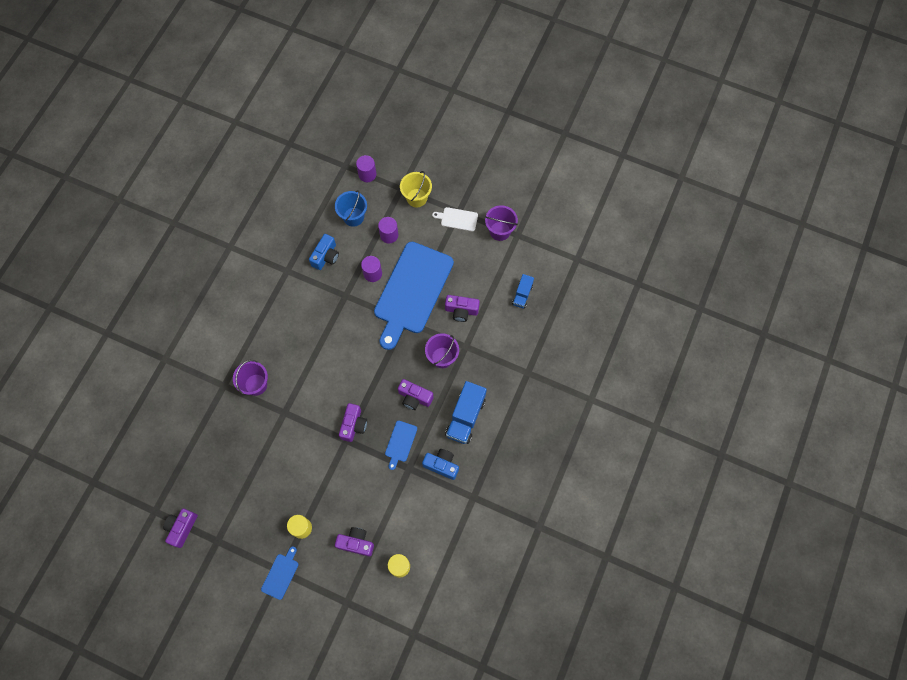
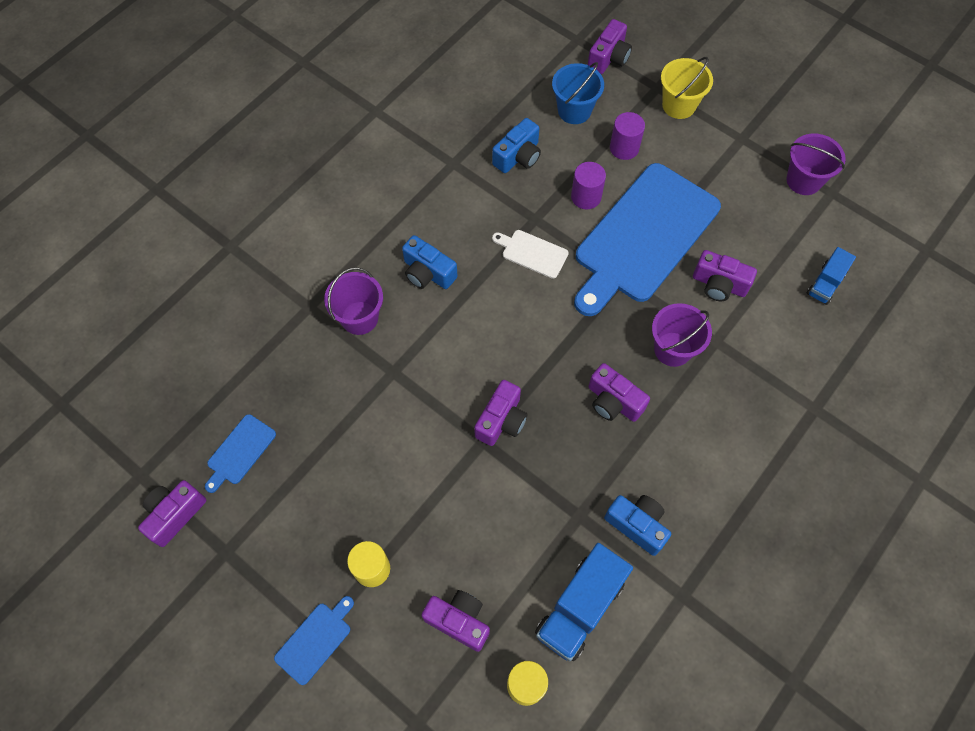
camera: 15 degrees right, 5 degrees down
purple cylinder [356,155,376,182] -> purple camera [588,19,632,74]
blue cutting board [385,421,417,470] -> blue cutting board moved to [205,414,276,493]
white cutting board [432,207,478,231] -> white cutting board moved to [492,230,569,279]
blue truck [445,381,487,444] -> blue truck moved to [535,543,633,661]
none -> blue camera [402,235,458,289]

